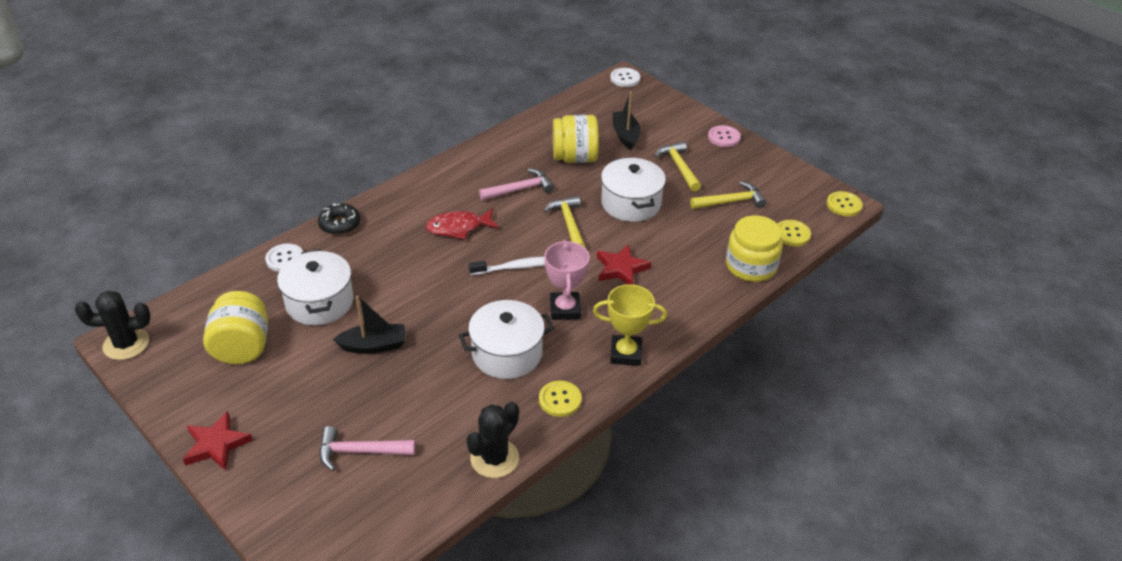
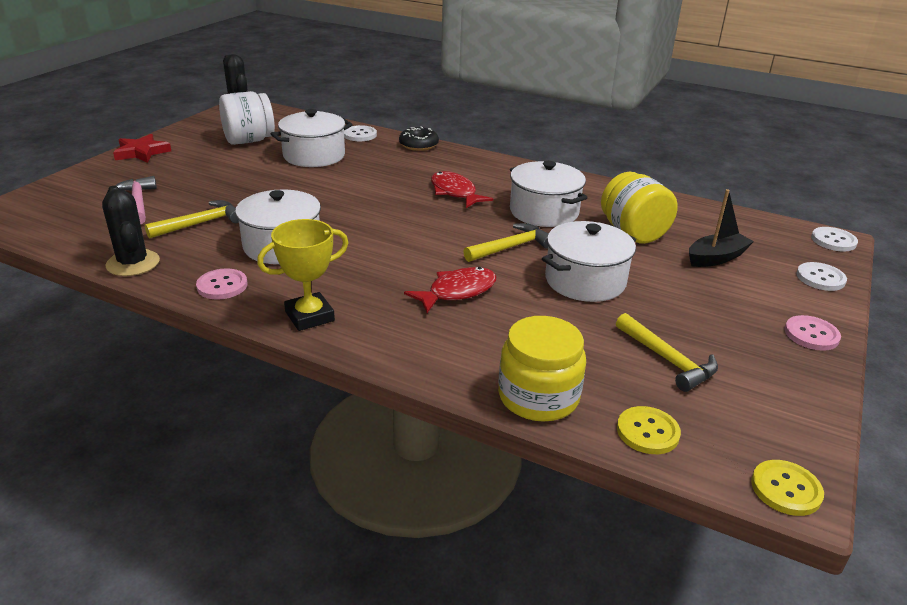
camera: 70 degrees right, 10 degrees down
yellow jar [203,291,268,364] -> white jar [219,91,275,145]
black boat [333,295,405,354] -> none
black cactus [467,402,519,478] -> black cactus turned 45 degrees clockwise [102,186,160,276]
white toothbrush [469,256,545,275] -> none
pink hammer [479,169,554,201] -> white pot [510,161,588,227]
yellow button [539,381,582,417] -> pink button [196,268,247,300]
pink trophy [544,240,590,320] -> none
yellow trophy [593,284,667,366] -> yellow trophy turned 75 degrees clockwise [257,219,349,331]
red star [597,244,651,284] -> red fish [404,267,496,313]
yellow hammer [654,141,701,192] -> yellow hammer moved to [145,200,239,239]
none -> white button [796,262,847,291]

